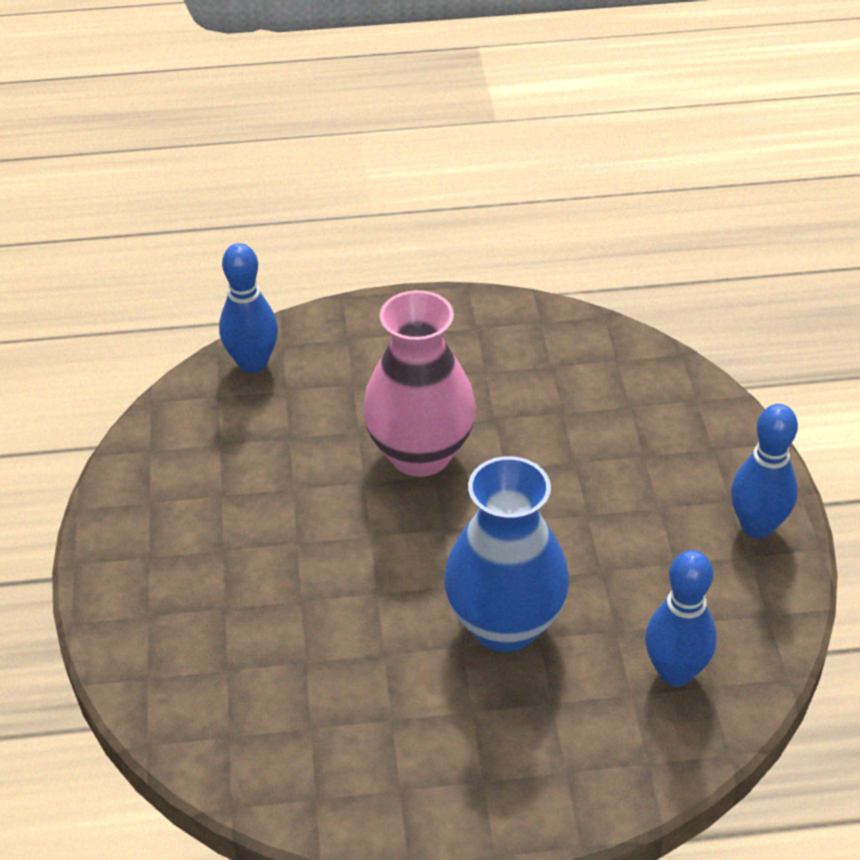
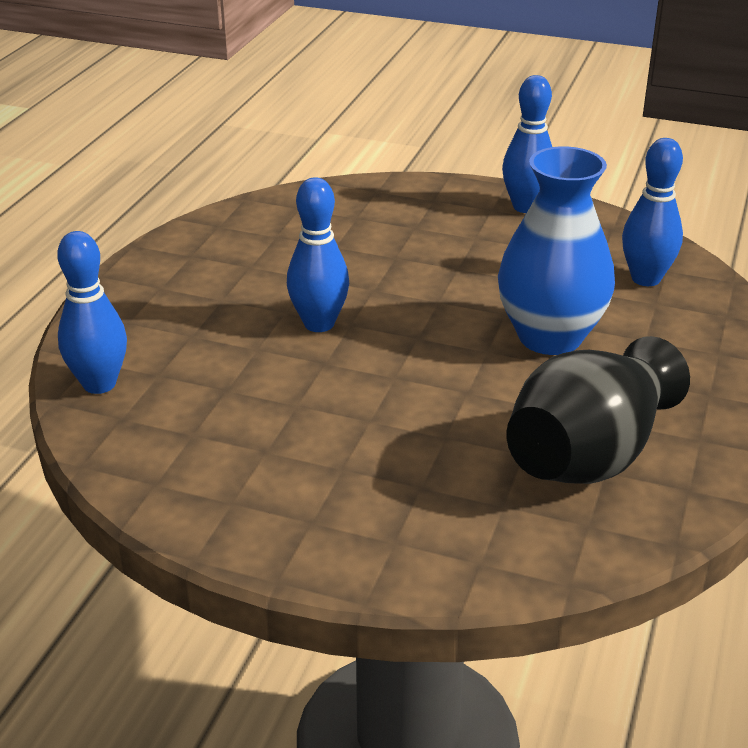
camera: 65 degrees left, 10 degrees down
pink vase [363,290,476,477] -> blue bowling pin [287,177,349,332]
none -> black vase [506,336,690,484]

